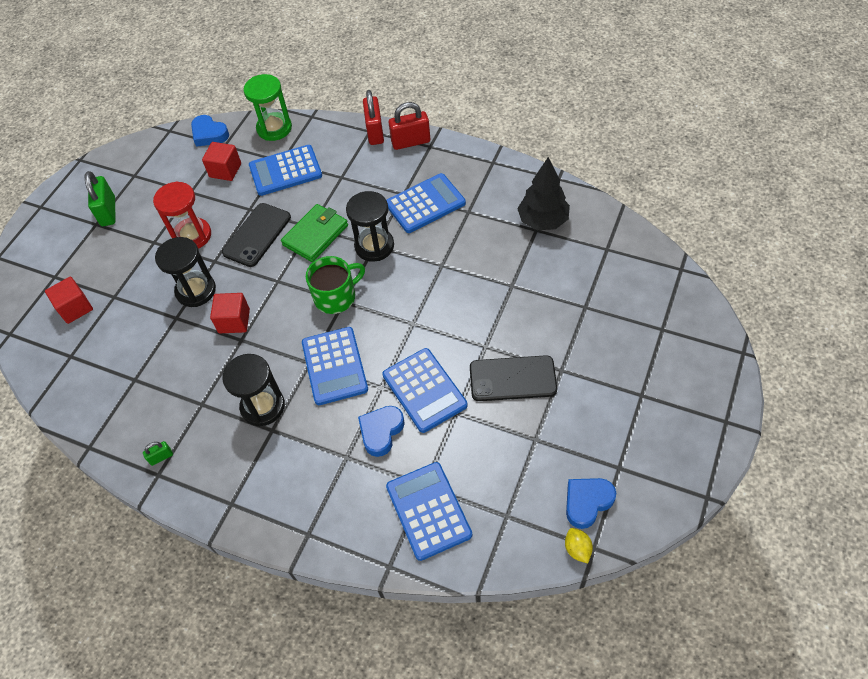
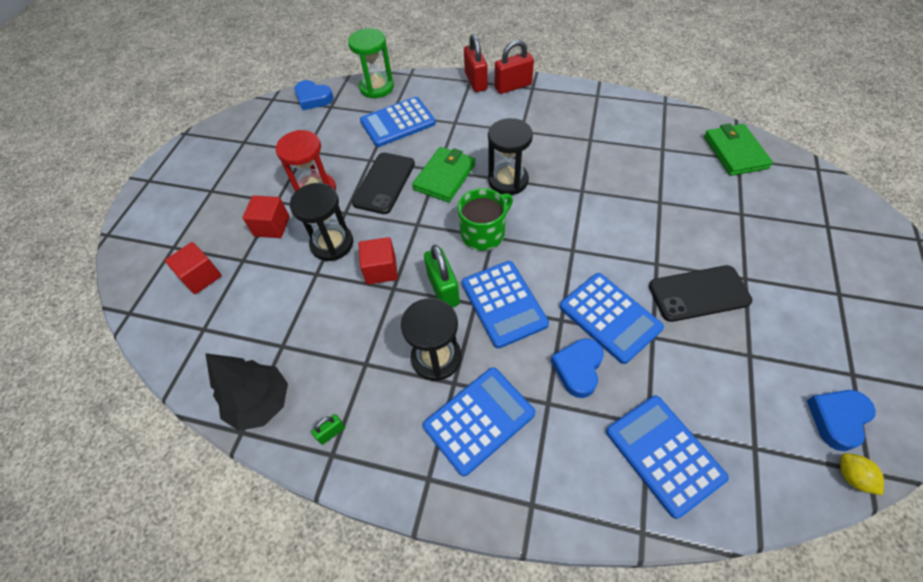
camera: 10 degrees left, 0 degrees up
green padlock [85,171,116,226] -> green padlock moved to [424,245,460,307]
red cube [202,142,241,181] -> red cube moved to [243,196,290,238]
blue calculator [386,173,466,233] -> blue calculator moved to [423,367,535,476]
black tree [517,157,570,230] -> black tree moved to [205,353,288,431]
none -> green wallet [704,123,773,176]

